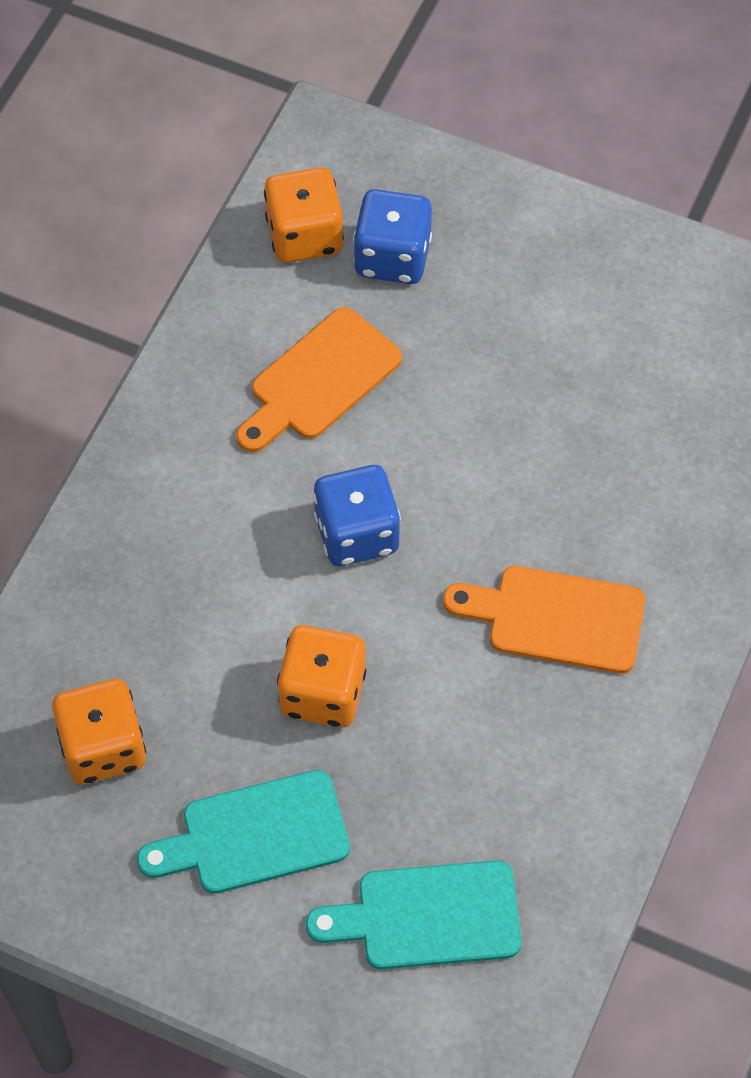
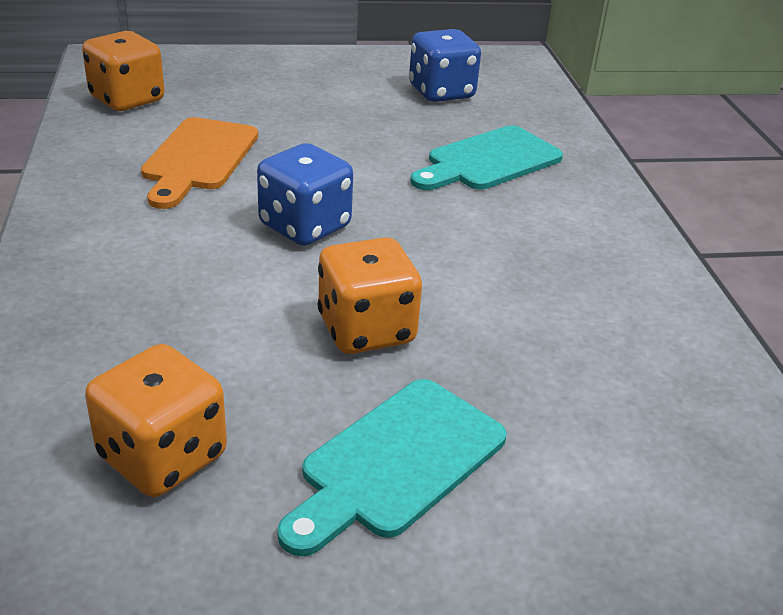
camera: 35 degrees left, 25 degrees down
turquoise cutting board [306,860,521,970] -> turquoise cutting board moved to [410,125,563,190]
blue dice [353,189,432,284] -> blue dice moved to [409,29,481,102]
orange cutting board [443,566,645,674] -> none

